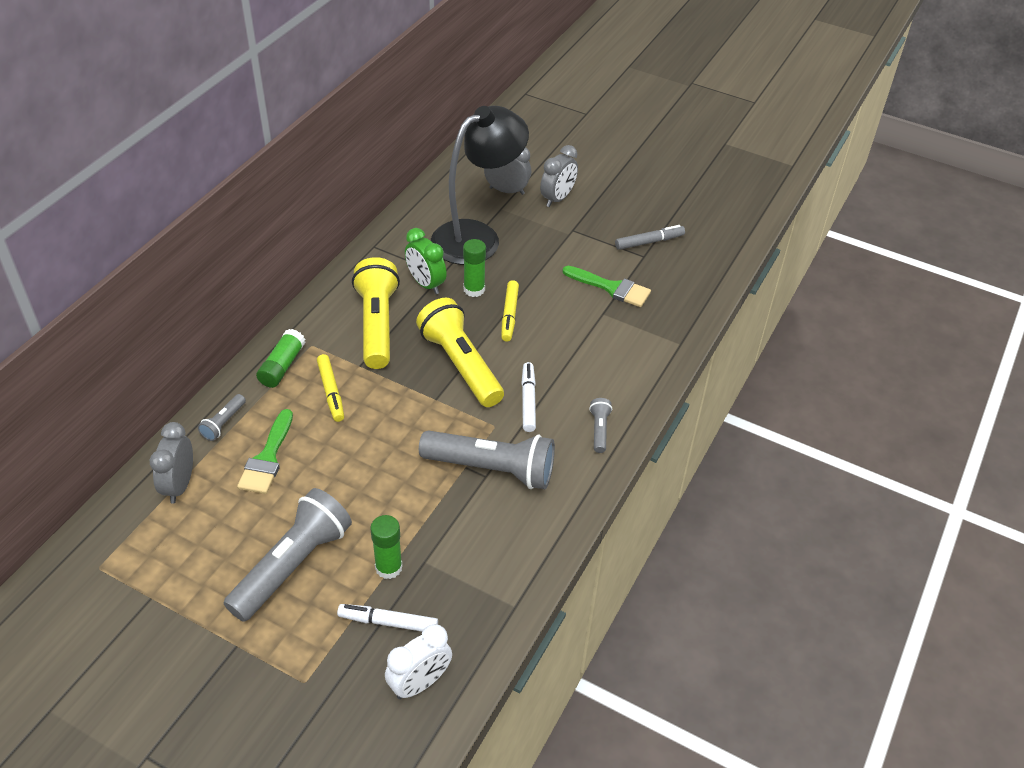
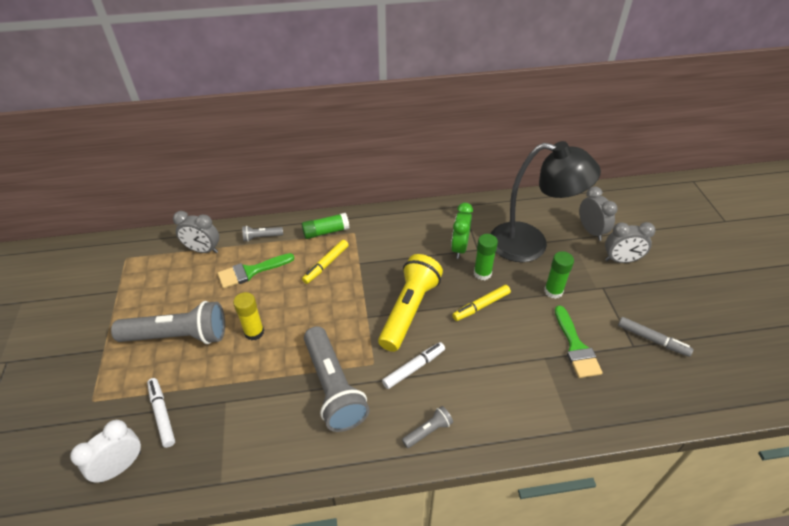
camera: 55 degrees right, 0 degrees up
grey clock [150,422,193,503] -> grey clock turned 135 degrees counterclockwise [173,211,219,253]
yellow flashlight [352,257,400,369] -> none
green glue stick [370,515,403,579] -> green glue stick moved to [544,251,574,299]
white clock [385,624,452,699] -> white clock turned 120 degrees clockwise [70,420,141,483]
none -> yellow glue stick [233,292,264,341]

